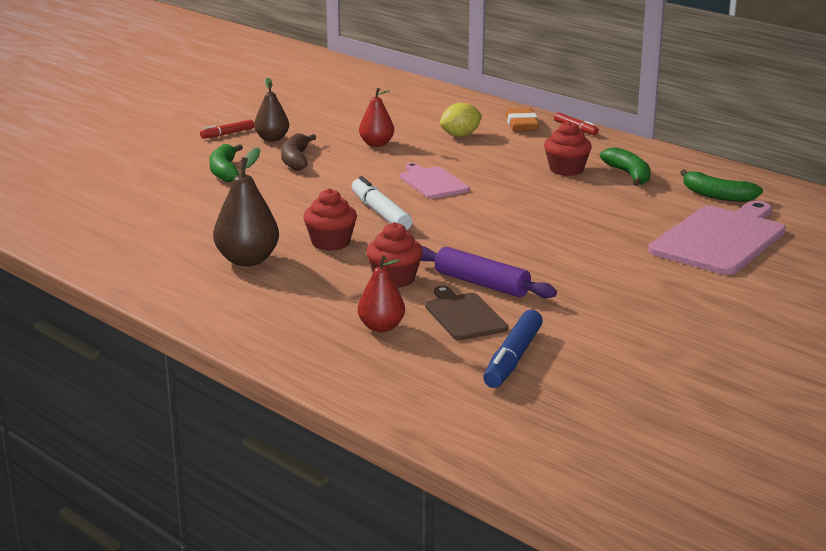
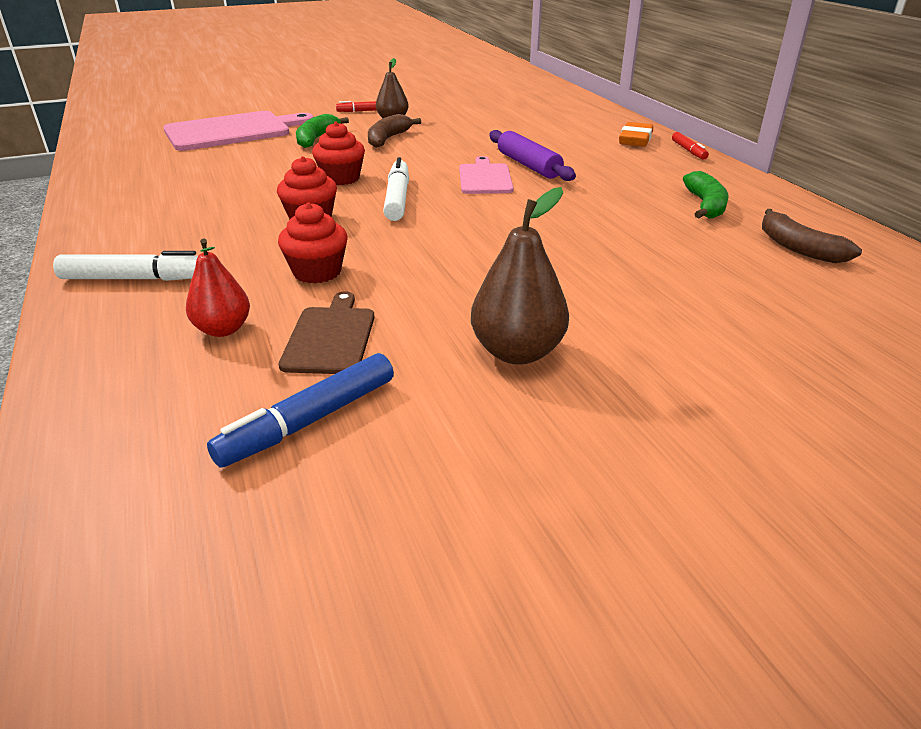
camera: 25 degrees right, 10 degrees up
brown pear [213,147,279,266] -> brown pear moved to [471,187,569,365]
red pear [359,88,394,147] -> none
purple rolling pin [420,246,557,299] -> purple rolling pin moved to [489,130,576,181]
yellow lemon [440,102,482,137] -> none
red cupcake [544,121,592,176] -> red cupcake moved to [312,122,365,185]
pink cutting board [648,201,786,275] -> pink cutting board moved to [163,111,313,151]
green banana [680,169,763,202] -> brown banana [762,209,862,263]
none -> white marker [53,251,198,281]

